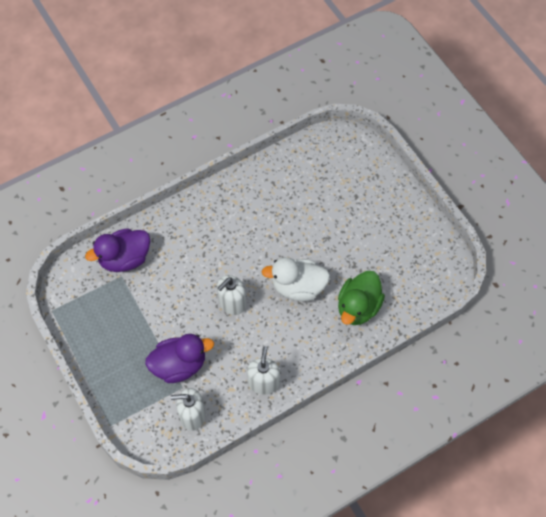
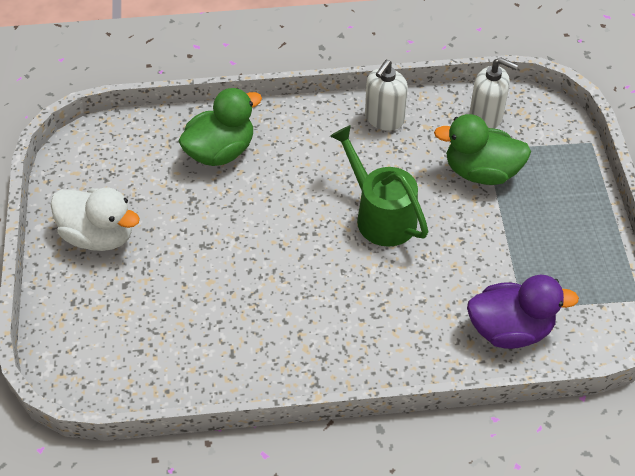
camera: 155 degrees left, 10 degrees down
purple duck [145,334,214,383] -> green duck [434,114,531,185]
white soap dispenser [217,275,246,315] -> green watering can [330,125,429,247]
white duck [262,257,330,301] -> white duck moved to [50,188,140,251]

